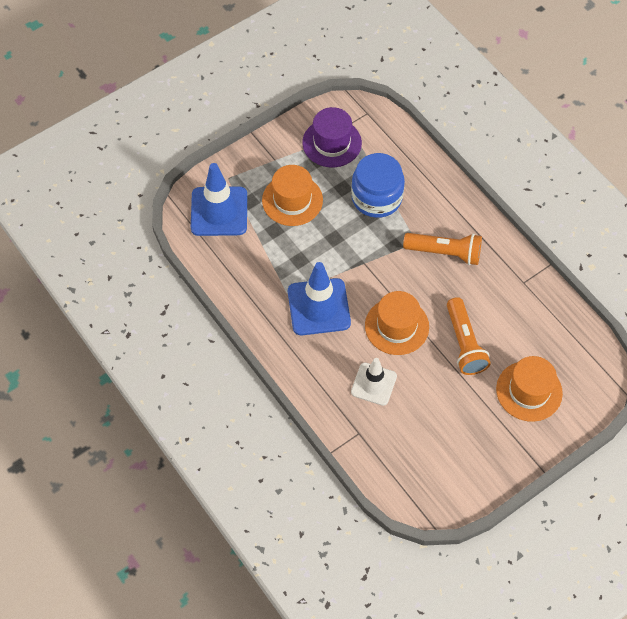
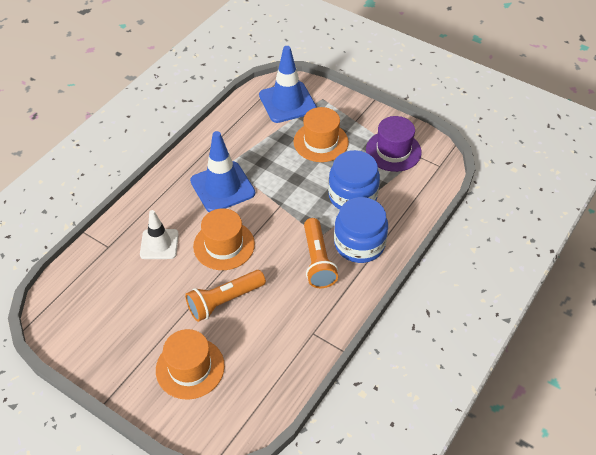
camera: 70 degrees right, 10 degrees down
none -> blue jar [334,197,388,263]

